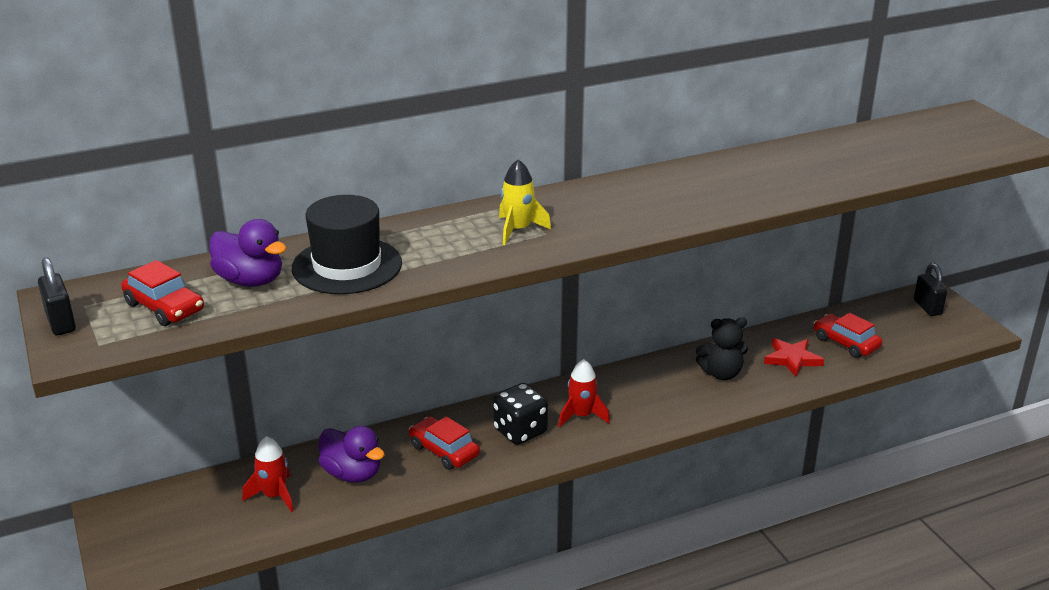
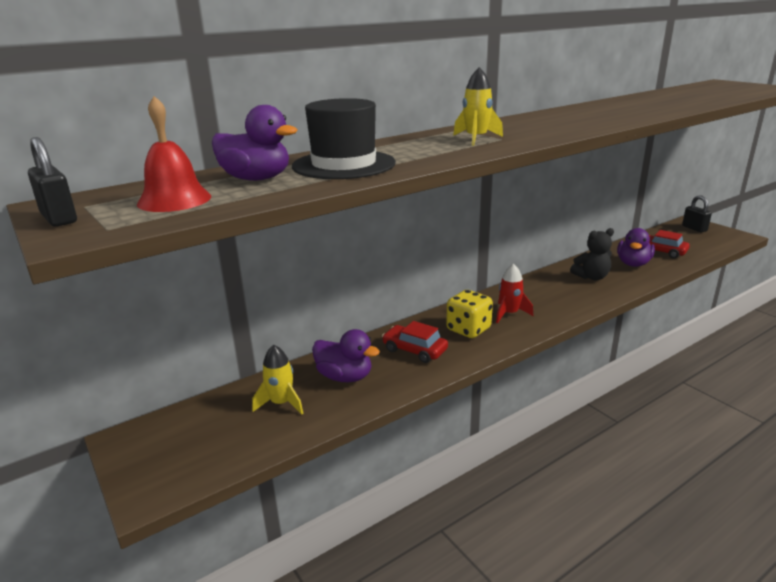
camera: 10 degrees left, 5 degrees down
red car [121,260,204,326] -> red bell [137,96,211,212]
red rocket [242,436,294,512] -> yellow rocket [252,345,303,414]
black dice [493,383,548,445] -> yellow dice [446,290,493,338]
red star [764,338,824,377] -> purple duck [617,228,655,267]

